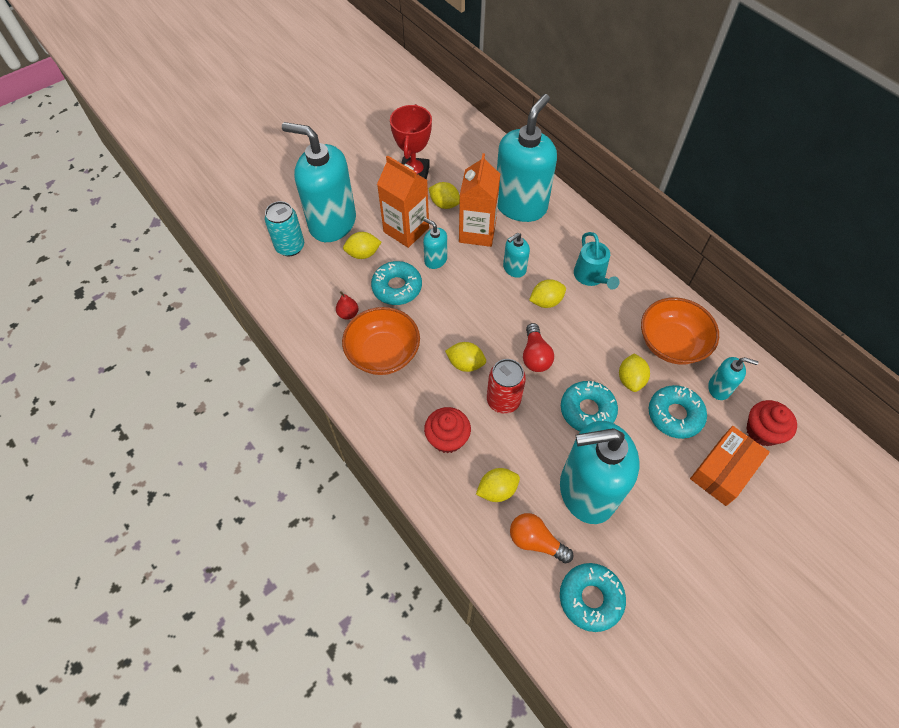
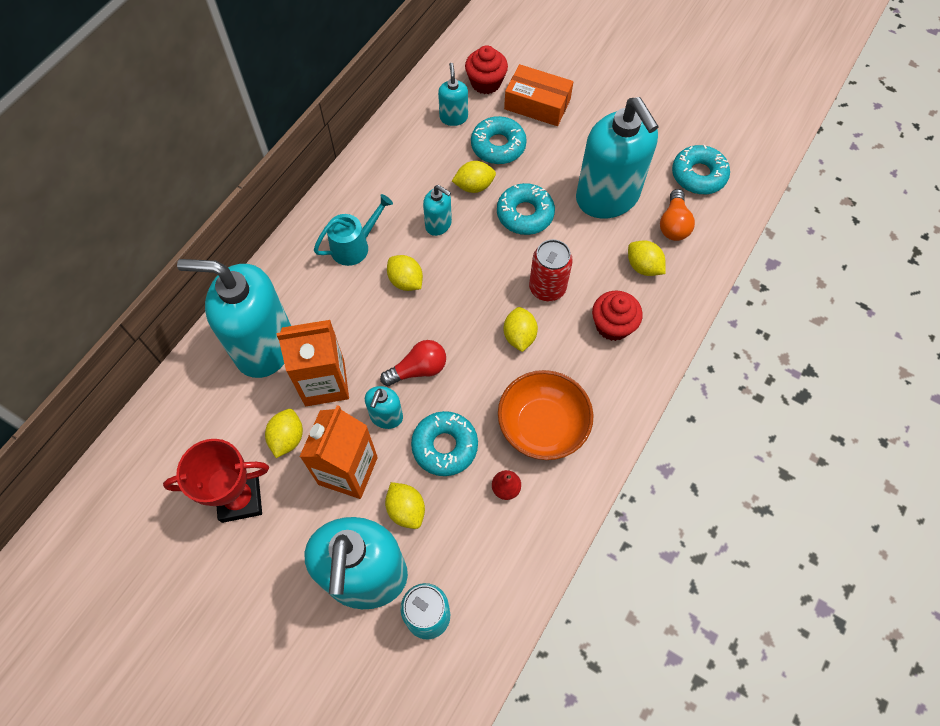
camera: 110 degrees left, 5 degrees up
turquoise soap dispenser [503,233,530,278] -> turquoise soap dispenser moved to [423,185,452,236]
red light bulb [523,323,554,372] -> red light bulb moved to [380,340,446,386]
orange bowl [641,297,719,365] -> none

